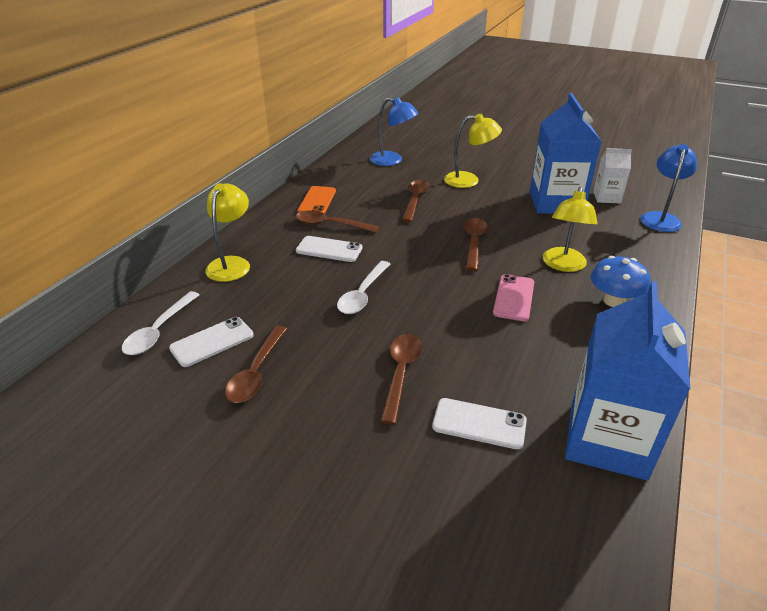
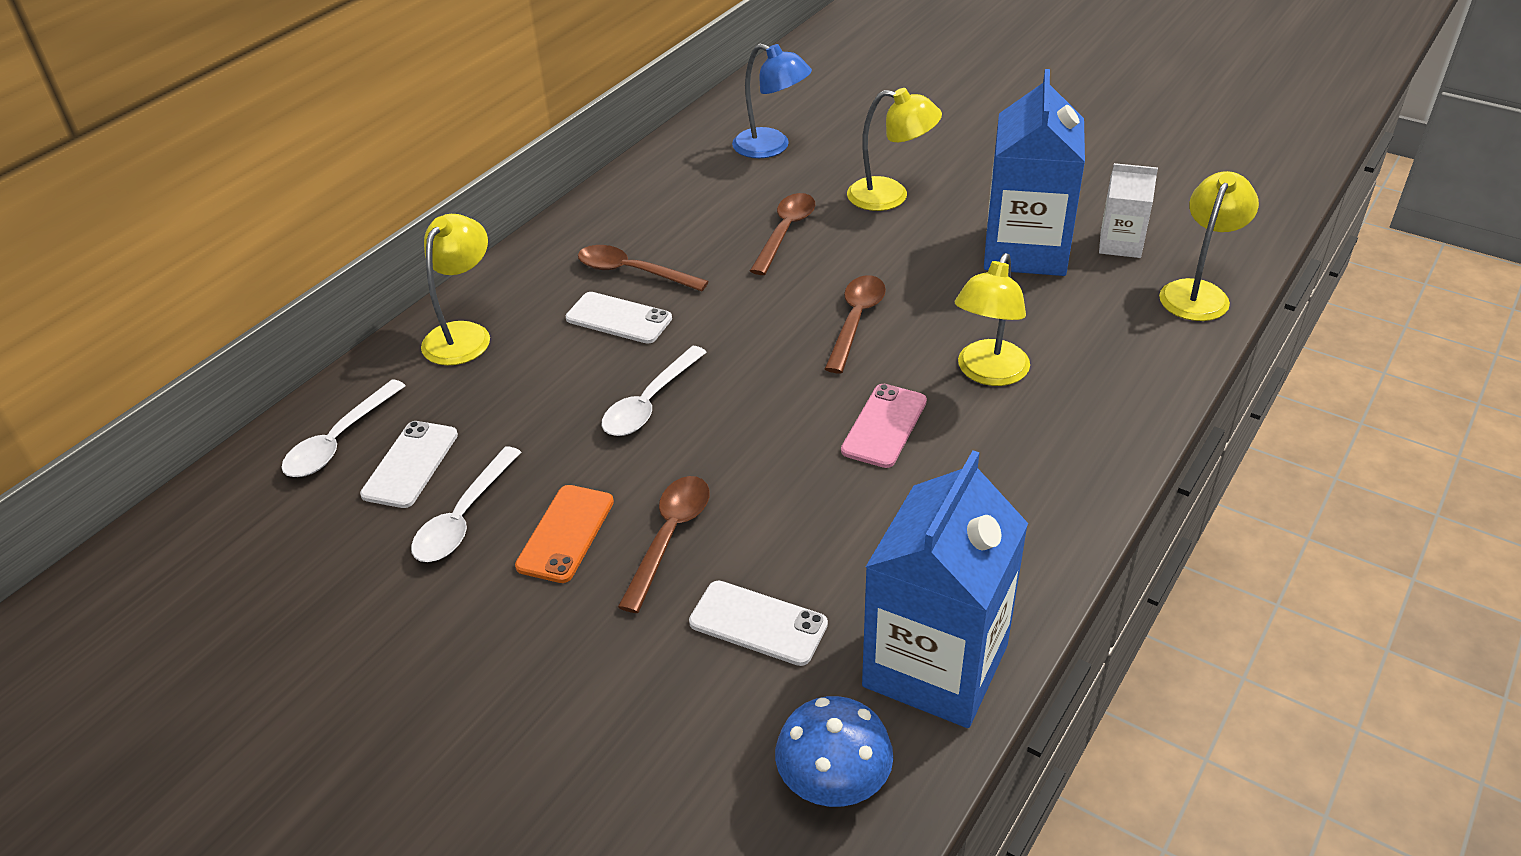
camera: 10 degrees right, 5 degrees up
white phone [169,317,254,367] -> white phone turned 45 degrees counterclockwise [360,421,458,508]
brown spoon [225,326,287,403] -> white spoon [411,446,522,562]
orange phone [298,186,336,214] -> orange phone moved to [515,485,614,583]
blue mushroom [591,256,650,307] -> blue mushroom moved to [775,696,893,807]
blue lamp [641,144,697,232] -> yellow lamp [1159,171,1259,321]

